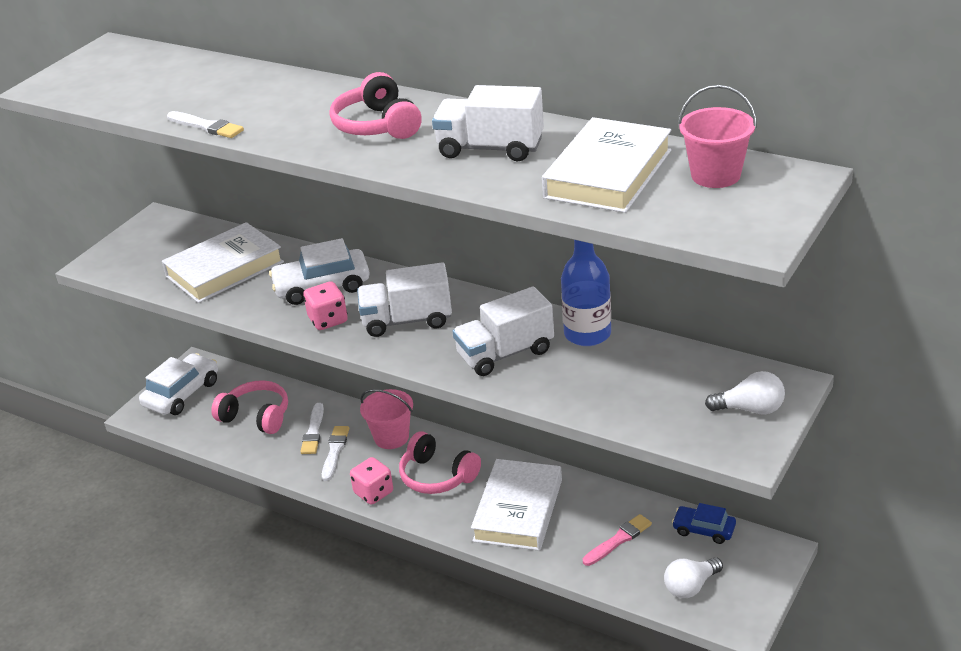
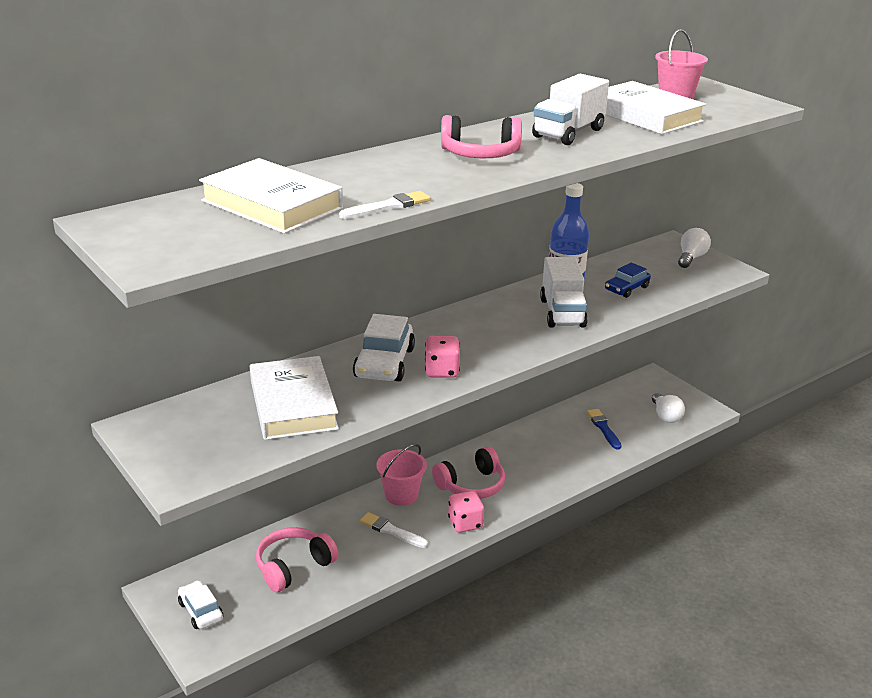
camera: 70 degrees left, 5 degrees down
white car [139,353,218,415] -> white car [178,581,223,629], size x0.61
white brush [300,403,324,454] -> none
white truck [357,262,452,337] -> none
white book [471,459,562,551] -> white book moved to [199,158,343,234]
pink brush [583,514,652,566] -> blue brush [587,409,622,450]
blue car [672,503,736,544] -> blue car moved to [605,262,651,298]

